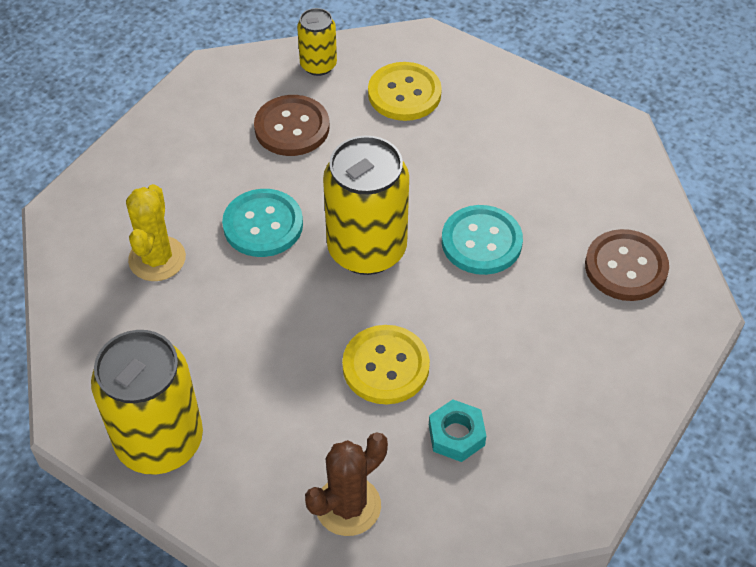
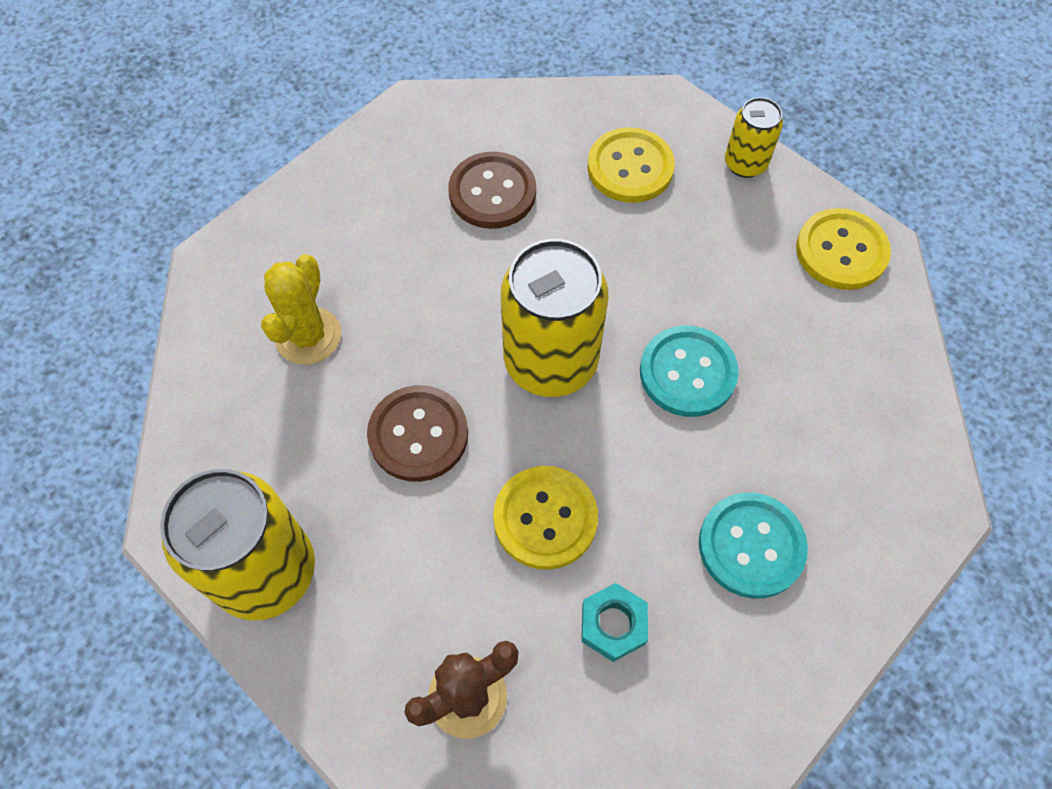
camera: 10 degrees right, 10 degrees up
turquoise button [222,189,303,257] -> turquoise button moved to [699,492,808,599]
yellow can [297,8,337,76] -> yellow can moved to [725,97,783,178]
brown button [585,229,669,301] -> brown button moved to [367,385,468,482]
none -> yellow button [796,208,891,290]

